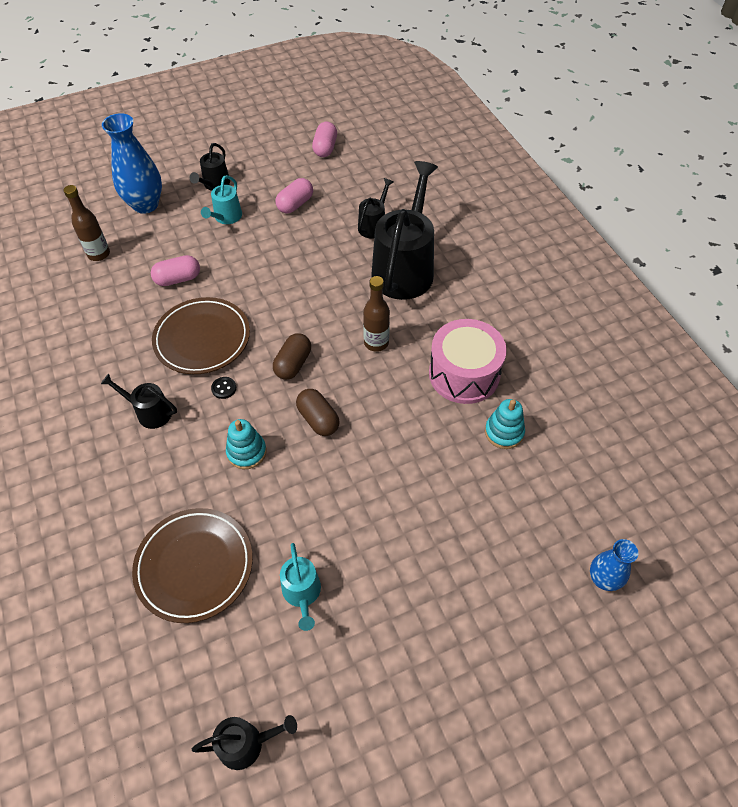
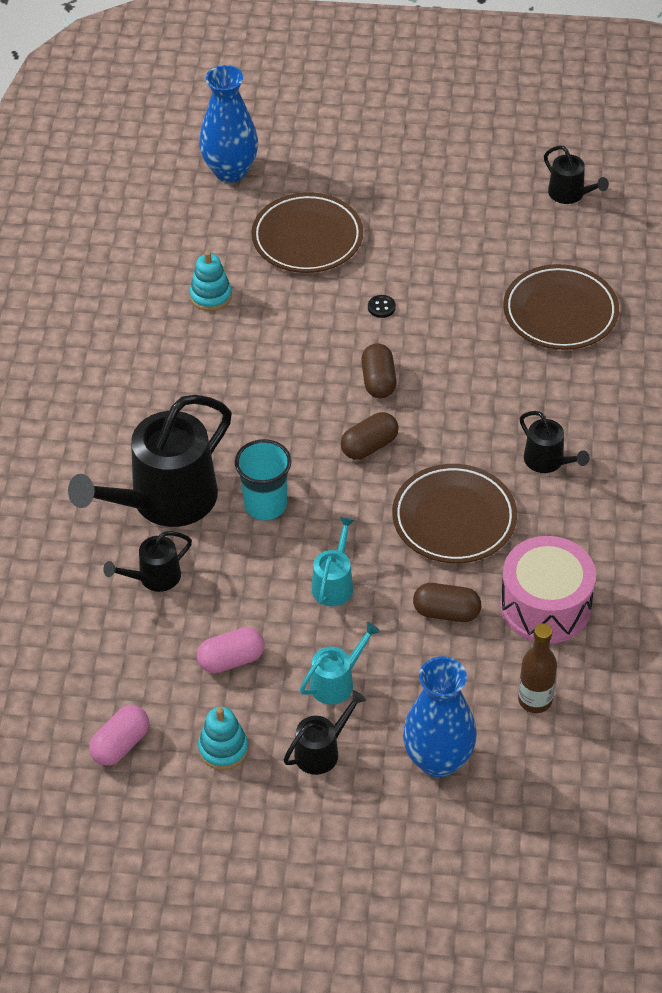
camera: 150 degrees left, 5 degrees down
pink capsule [151,255,200,286] -> brown capsule [413,583,481,622]
black watering can [192,715,297,770] -> black watering can turned 150 degrees counterclockwise [544,146,609,204]
black button [211,377,236,399] -> black button moved to [368,295,396,318]
turquoise stacking toy [226,419,266,469] -> turquoise stacking toy moved to [198,707,248,770]
turquoise watering can [280,543,321,631] -> turquoise watering can moved to [312,517,355,606]
brown bottle [363,276,390,352] -> none
pink drum [429,319,507,404] -> pink drum moved to [500,536,596,643]
blue vase [590,539,638,591] -> blue vase [199,65,258,183], size x1.75
none -> turquoise cup [235,439,291,521]
none -> brown plate [252,192,363,273]

